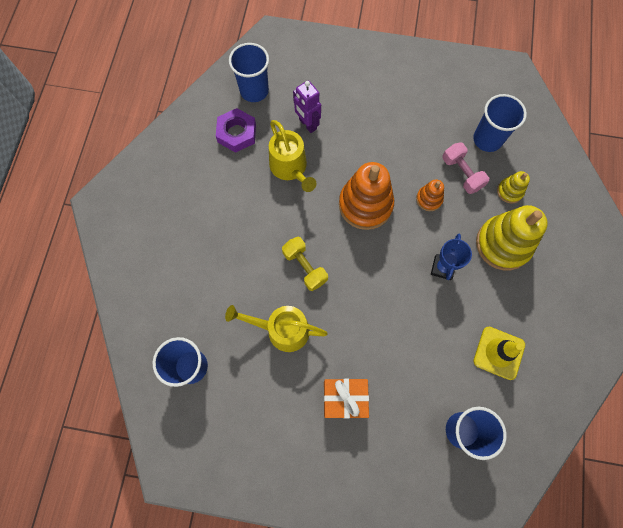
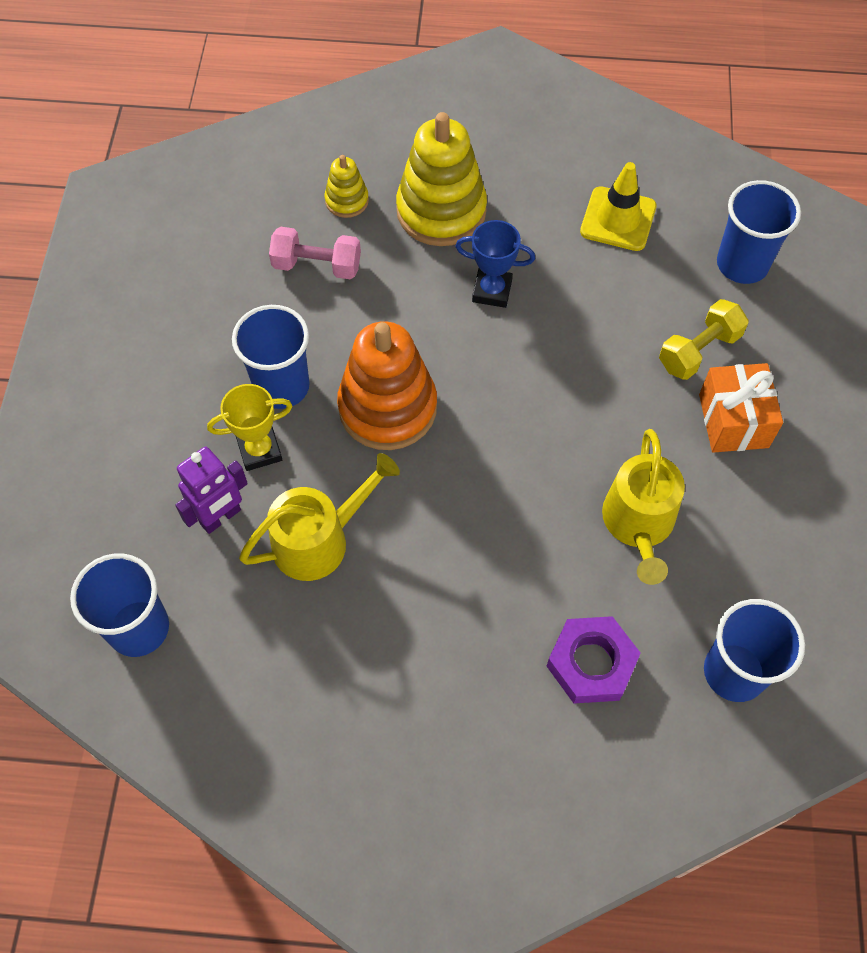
camera: 95 degrees left, 10 degrees down
purple nut [216,108,256,153] -> purple nut moved to [547,616,641,703]
yellow dumbbell [282,237,328,291] -> yellow dumbbell moved to [659,299,749,380]
orange stacking toy [416,179,444,211] -> none
pink dumbbell [442,142,489,194] -> pink dumbbell turned 45 degrees clockwise [269,227,361,279]
blue cup [473,94,527,152] -> blue cup moved to [232,305,310,409]
none -> yellow trophy [207,384,292,471]

